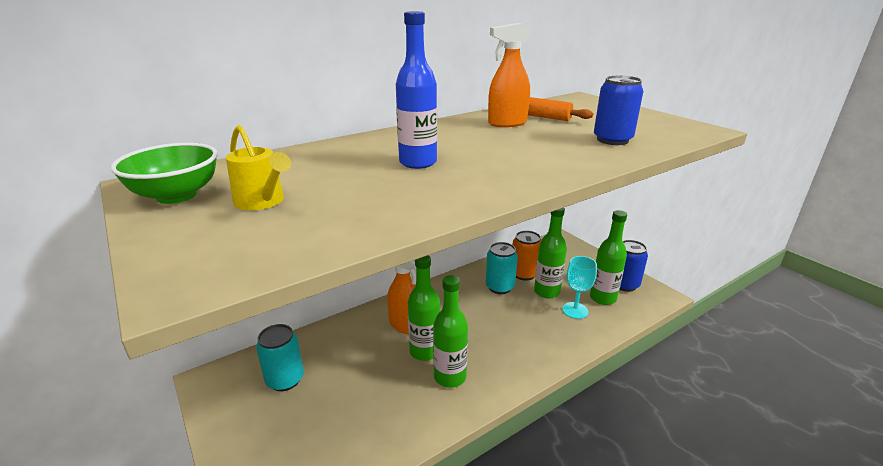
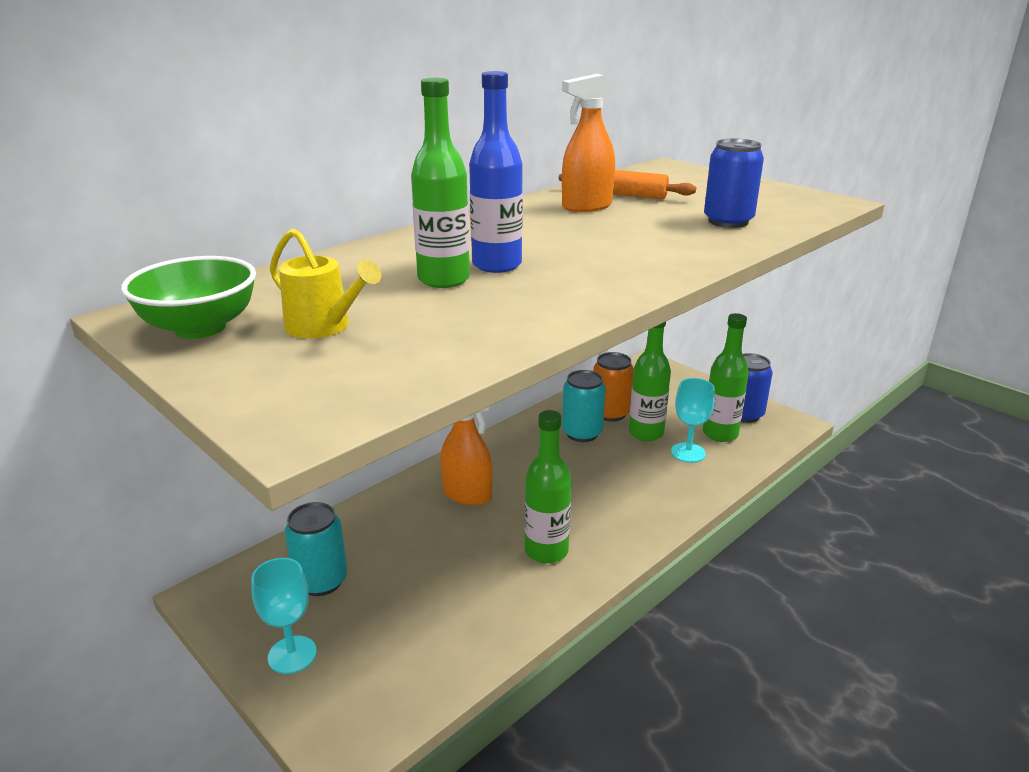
camera: 10 degrees left, 0 degrees up
green bottle [408,255,440,361] -> green bottle moved to [411,78,470,288]
none -> turquoise goblet [251,558,317,674]

